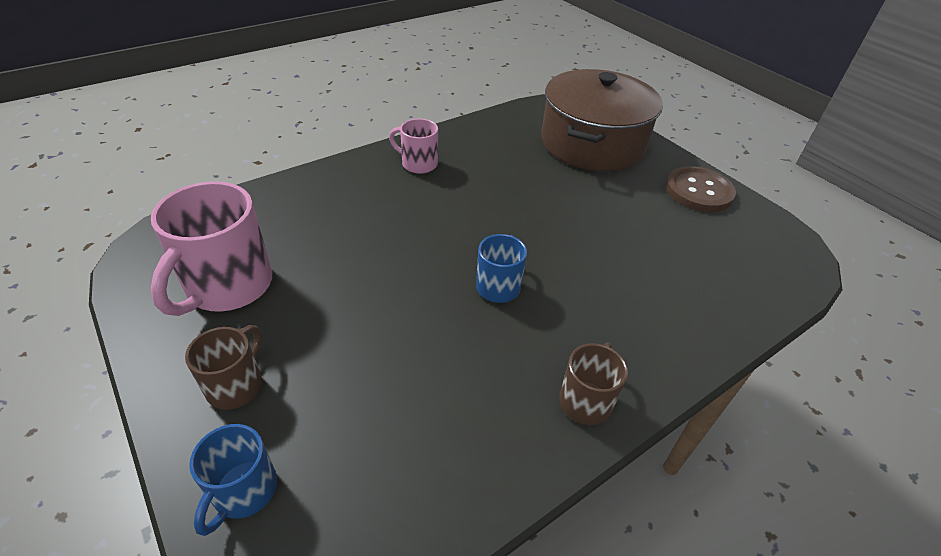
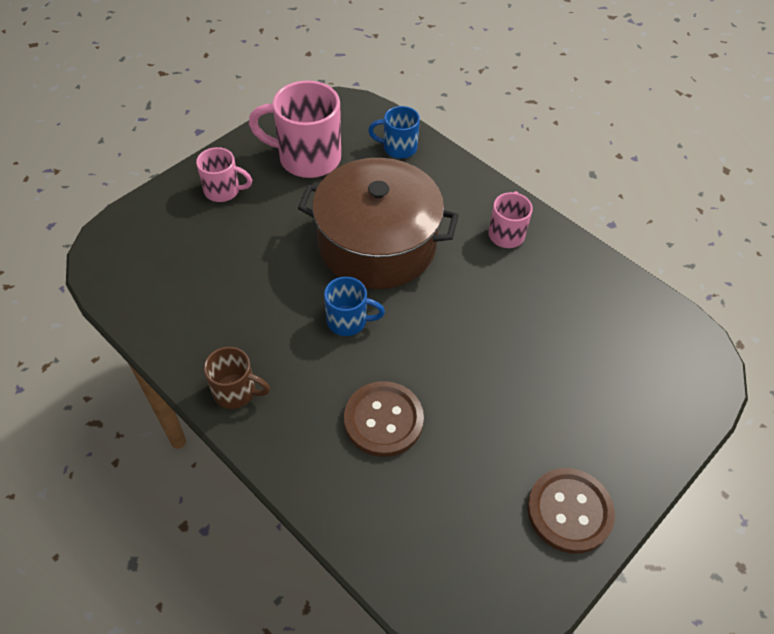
camera: 80 degrees right, 10 degrees up
brown mug [185,325,262,410] -> pink mug [196,147,252,202]
blue mug [189,424,277,536] -> blue mug moved to [368,106,420,159]
brown pot [541,69,663,171] -> brown pot moved to [298,158,459,289]
none -> brown button [344,381,424,457]

